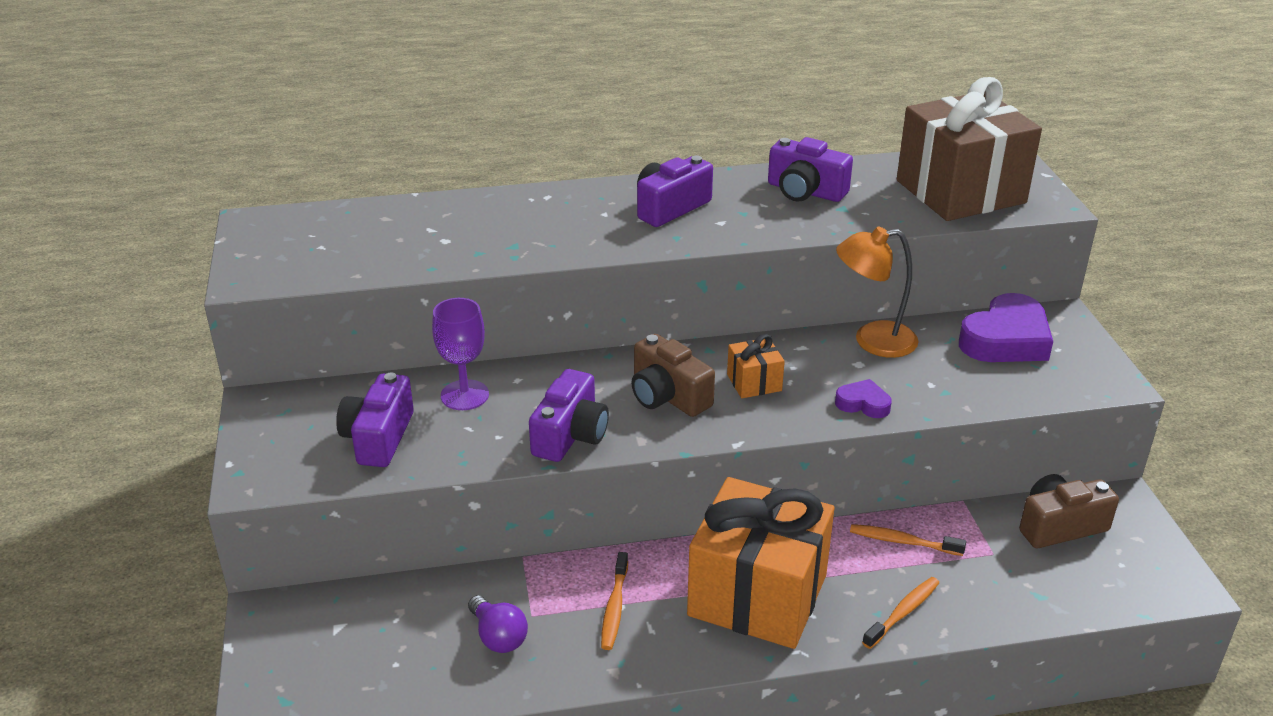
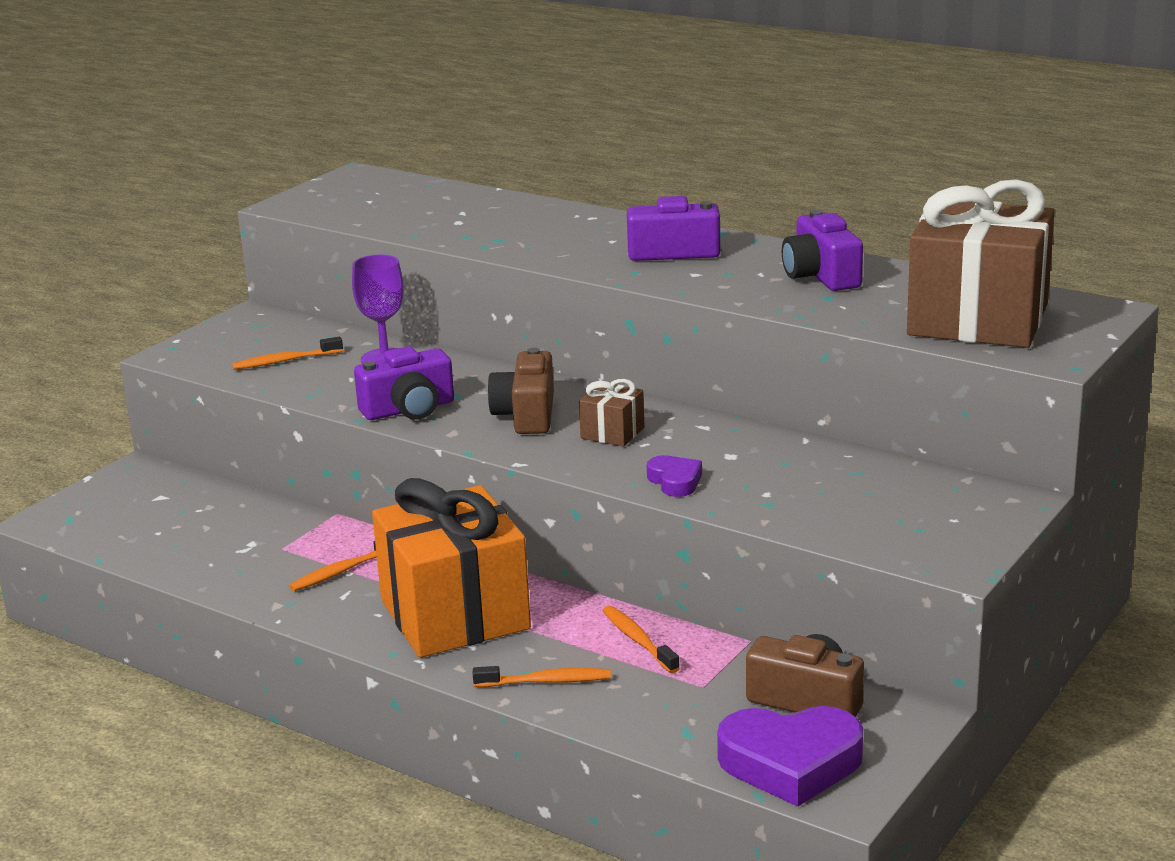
camera: 45 degrees right, 10 degrees down
purple camera [336,372,414,467] -> orange toothbrush [232,337,343,370]
purple light bulb [468,595,528,653] -> none
orange gift [727,334,785,398] -> brown gift [579,379,644,447]
orange lamp [836,227,918,358] -> none
purple heart [959,293,1053,362] -> purple heart moved to [717,706,863,807]

